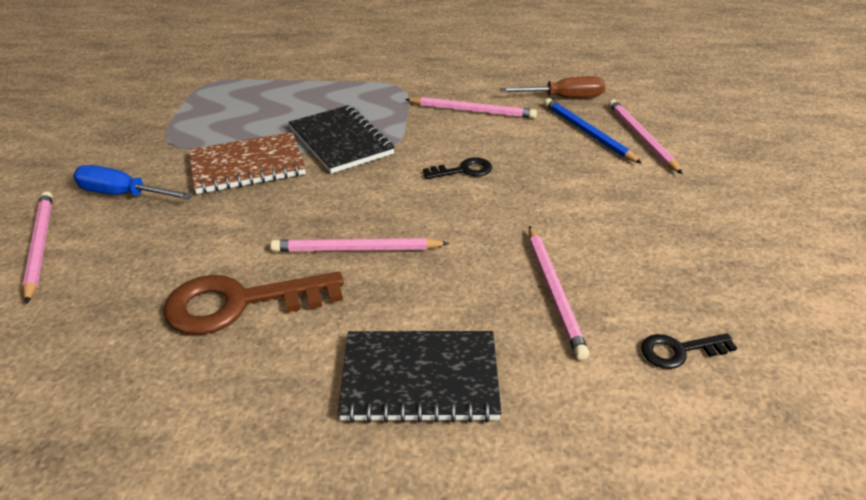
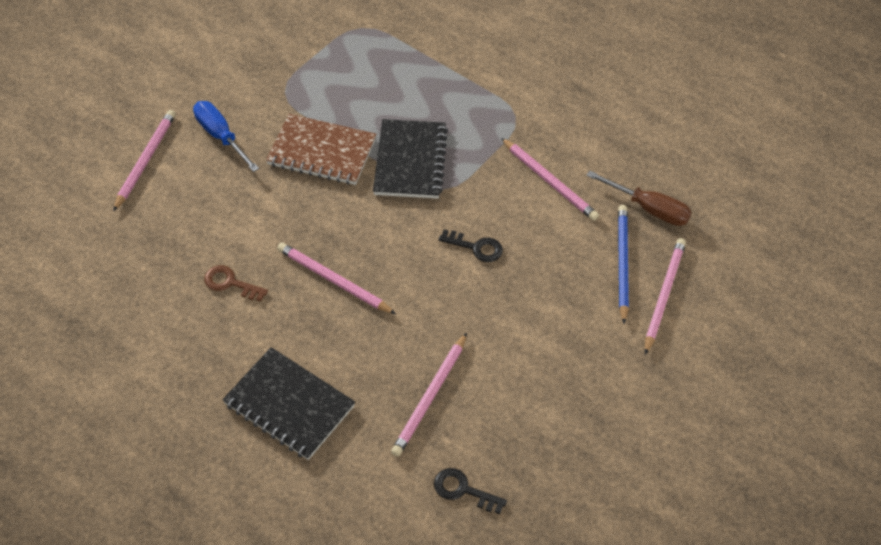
camera: 35 degrees right, 15 degrees up
brown key [163,272,344,335] -> brown key [204,265,268,302], size x0.51

